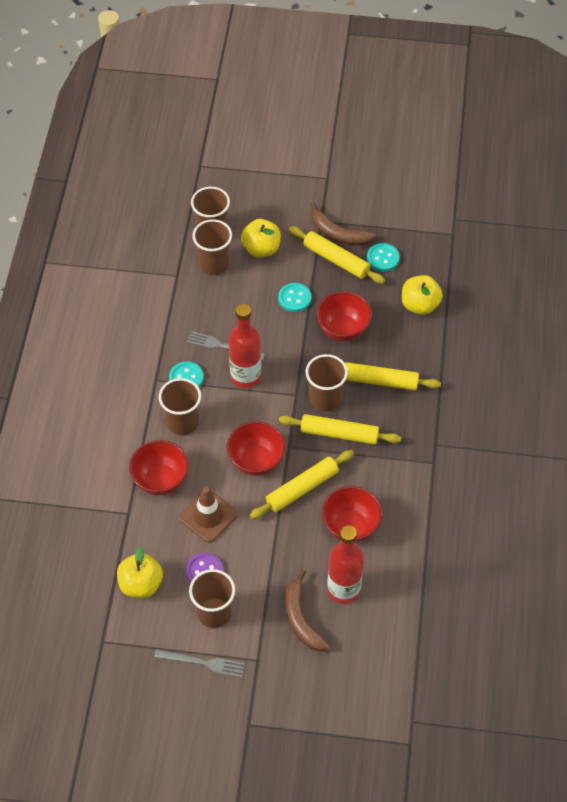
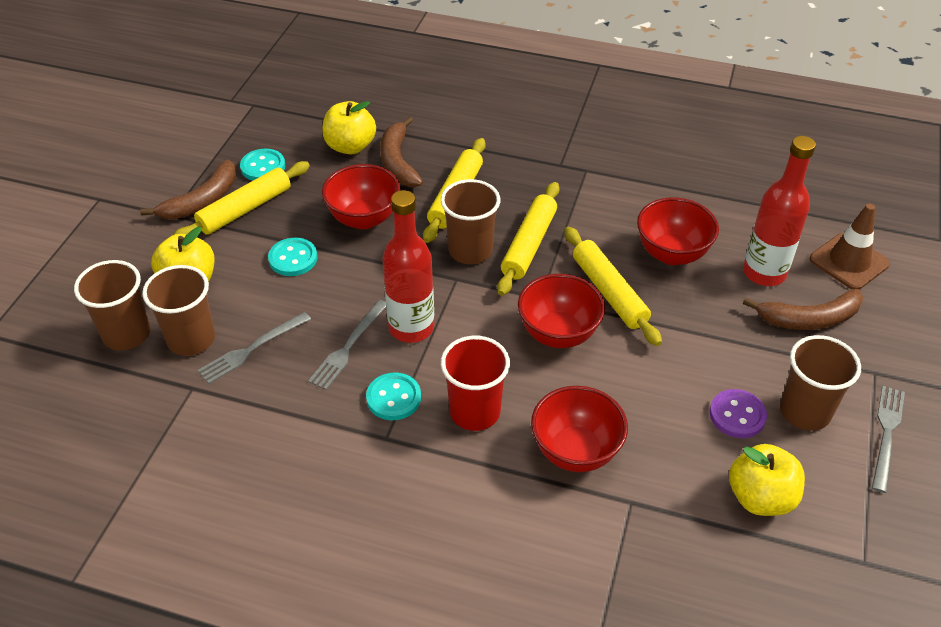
camera: 80 degrees left, 10 degrees down
brown cup [159,378,201,435] -> red cup [441,336,510,431]
brown traffic cone [179,487,238,542] -> brown traffic cone moved to [810,204,890,290]
none -> grey fork [198,312,311,384]
none -> brown banana [380,117,423,187]

